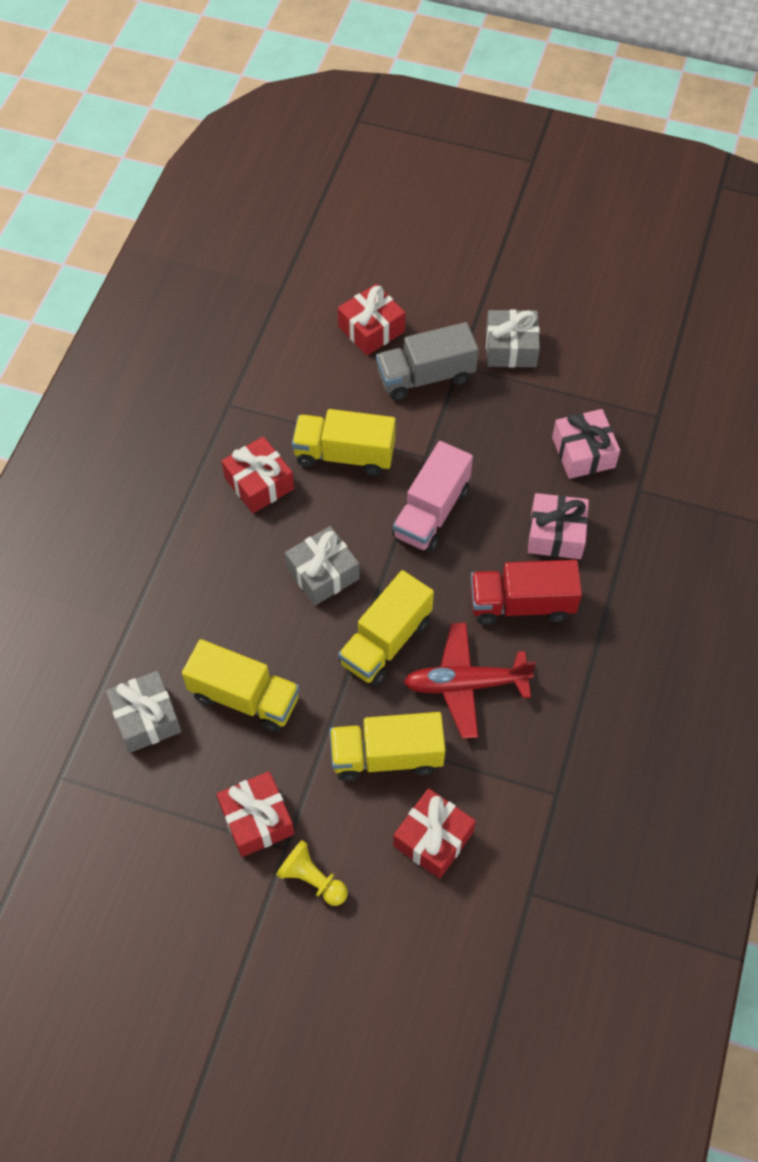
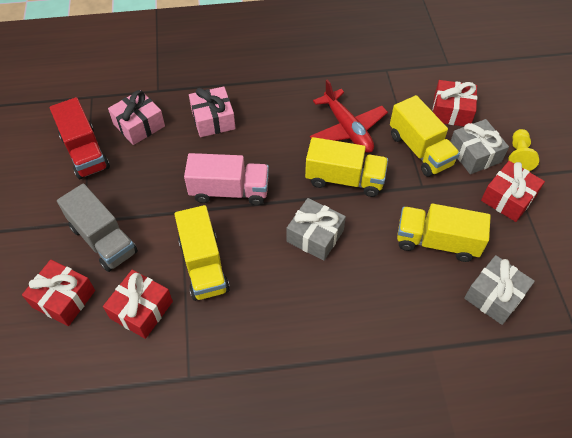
camera: 115 degrees left, 5 degrees down
yellow truck [182,639,300,732] -> yellow truck turned 75 degrees counterclockwise [397,204,491,262]
red gift [222,436,294,513] -> red gift moved to [103,270,173,339]
red truck [471,560,582,625] -> red truck moved to [50,97,110,179]
grey gift [486,309,540,368] -> grey gift moved to [450,119,509,174]

